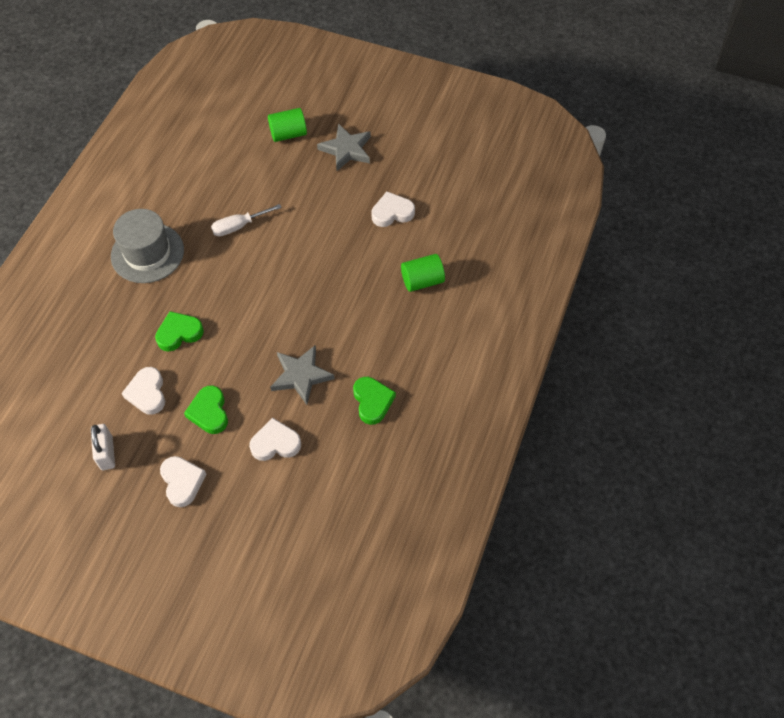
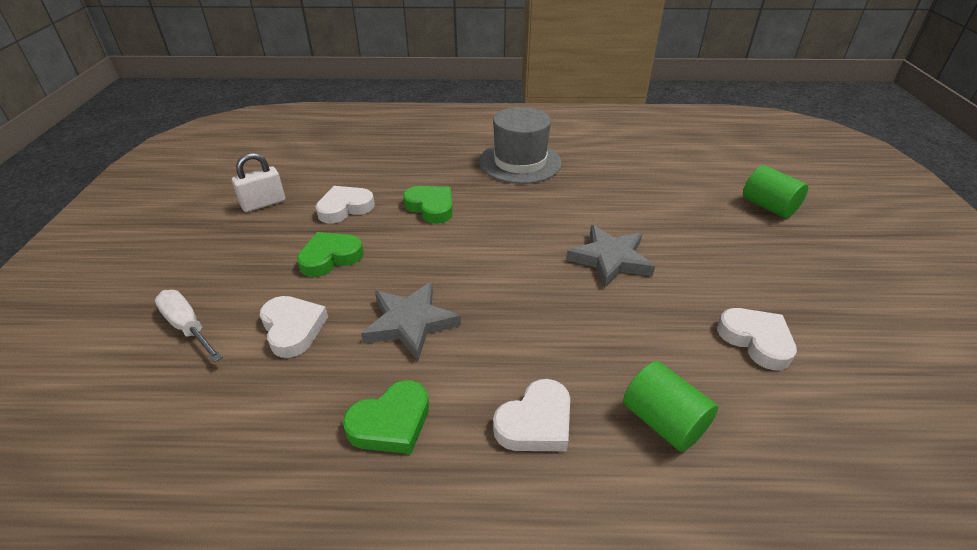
camera: 70 degrees right, 20 degrees down
white heart [160,456,206,507] -> white heart moved to [493,379,570,451]
white screwdriver [211,204,282,237] -> white screwdriver moved to [155,290,223,362]
grey star [317,123,371,171] -> grey star moved to [566,225,655,288]

